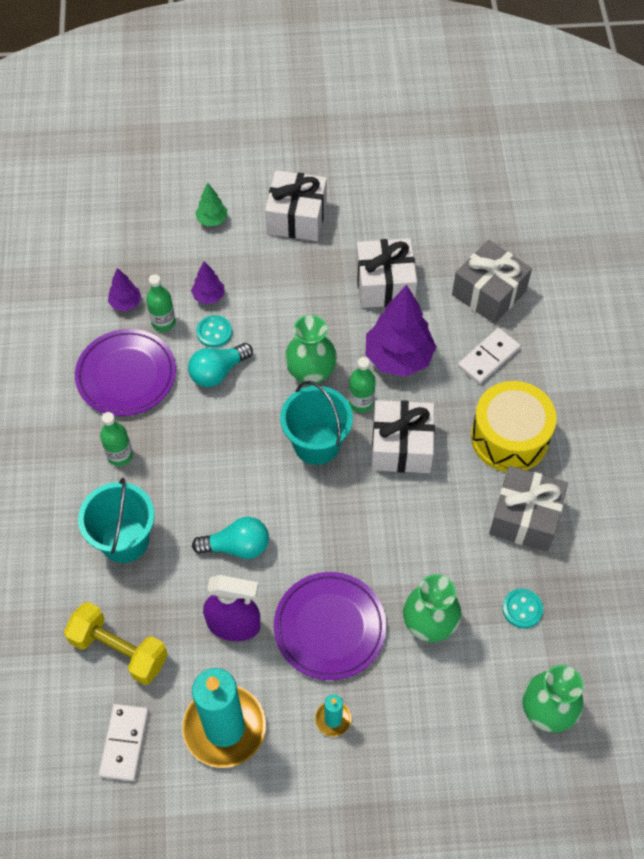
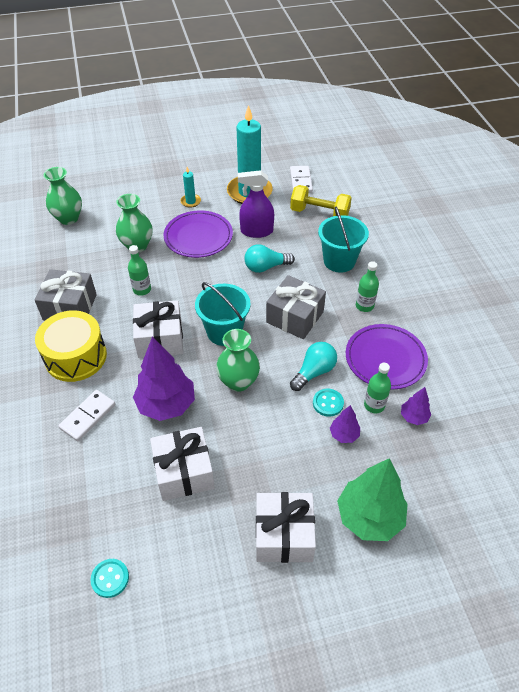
camera: 170 degrees right, 10 degrees down
green tree [195,183,227,226] -> green tree [337,458,408,541], size x2.05
green bottle [349,357,375,413] -> green bottle moved to [128,245,151,296]
grey gift [452,240,532,324] -> grey gift moved to [266,275,326,339]
turquoise button [502,588,543,628] -> turquoise button moved to [90,559,129,598]

